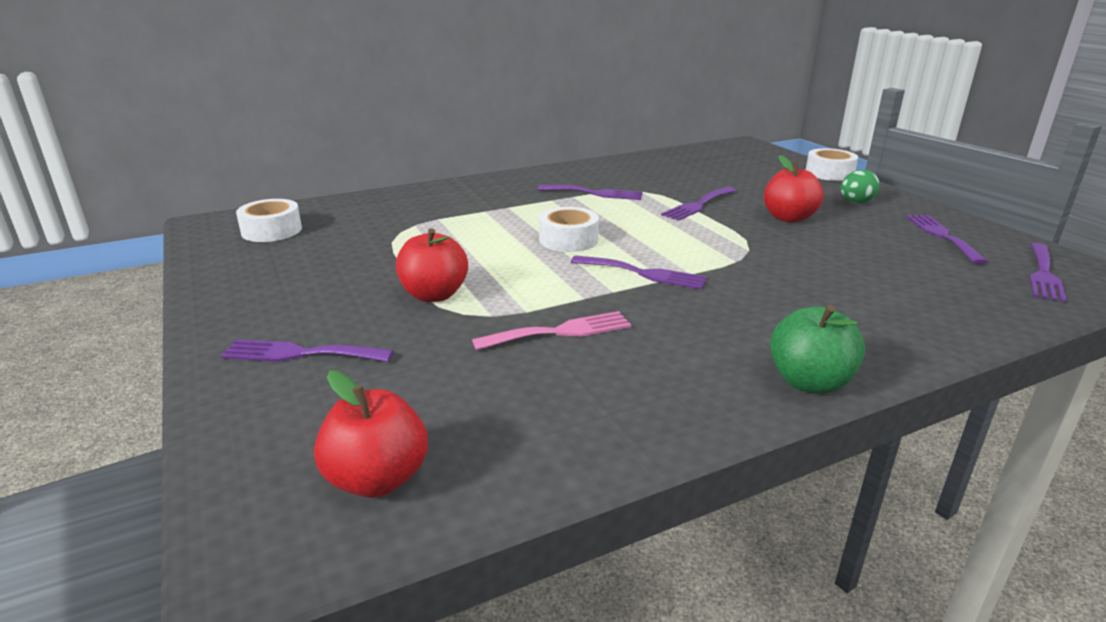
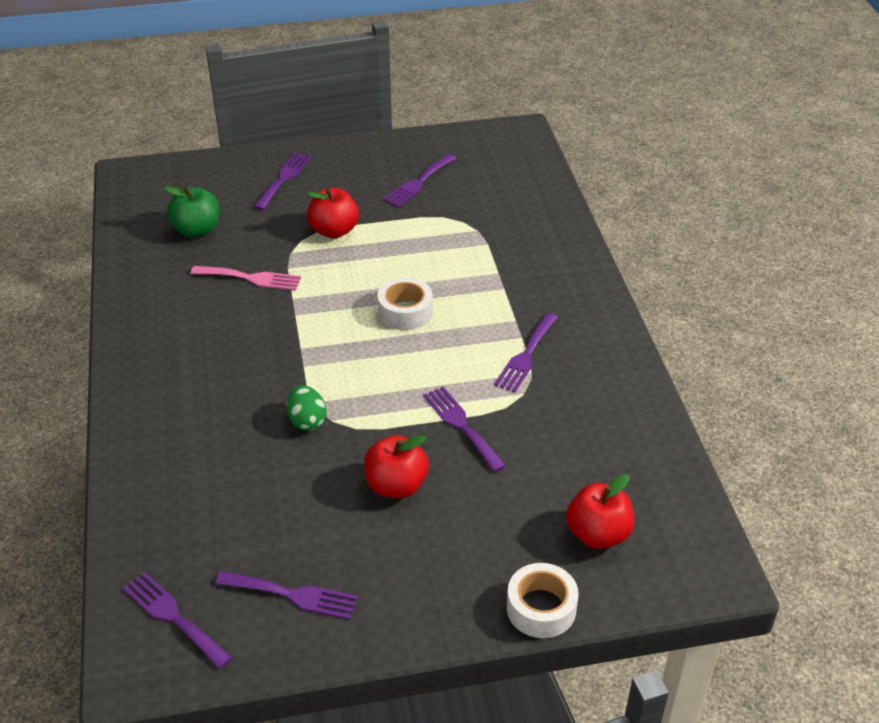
camera: 105 degrees right, 15 degrees up
white tape [236,199,302,242] -> none
red apple [314,370,428,498] -> red apple moved to [566,474,634,549]
pink fork [472,311,631,350] -> pink fork turned 75 degrees counterclockwise [191,266,301,291]
purple fork [571,255,707,290] -> purple fork moved to [383,154,457,207]
green apple [770,305,865,394] -> green apple moved to [164,186,219,238]
green egg [840,170,880,203] -> green egg moved to [287,385,327,431]

